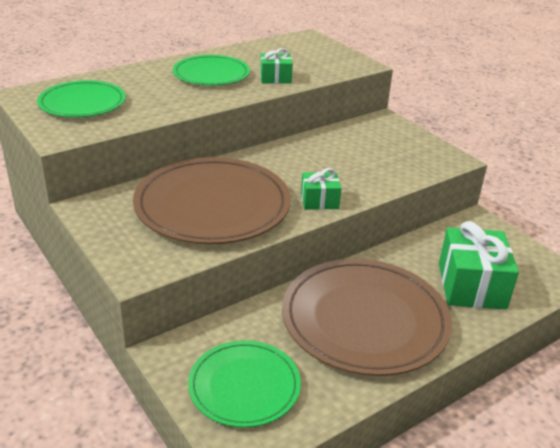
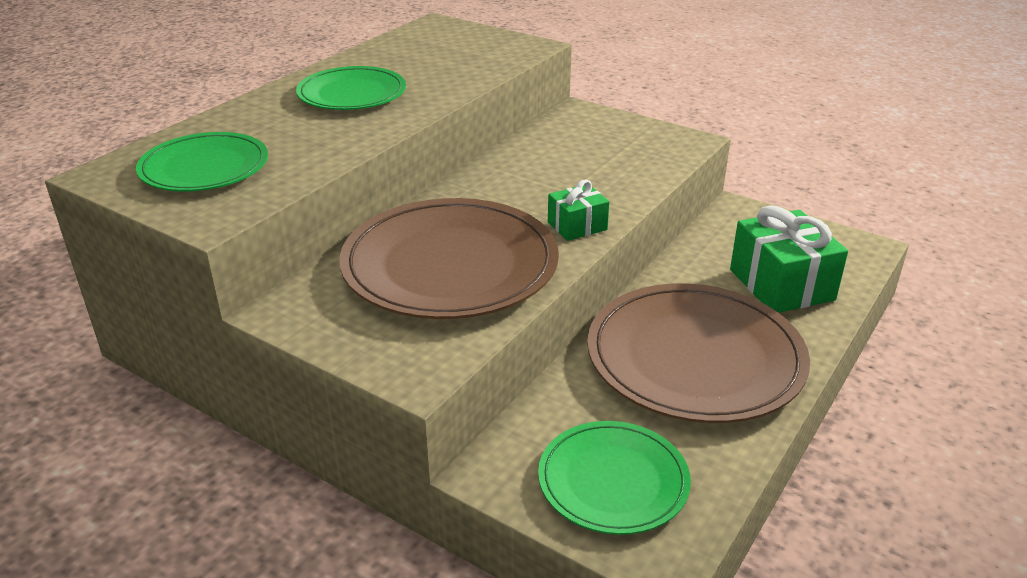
camera: 20 degrees left, 0 degrees up
green gift [260,48,293,84] -> none

